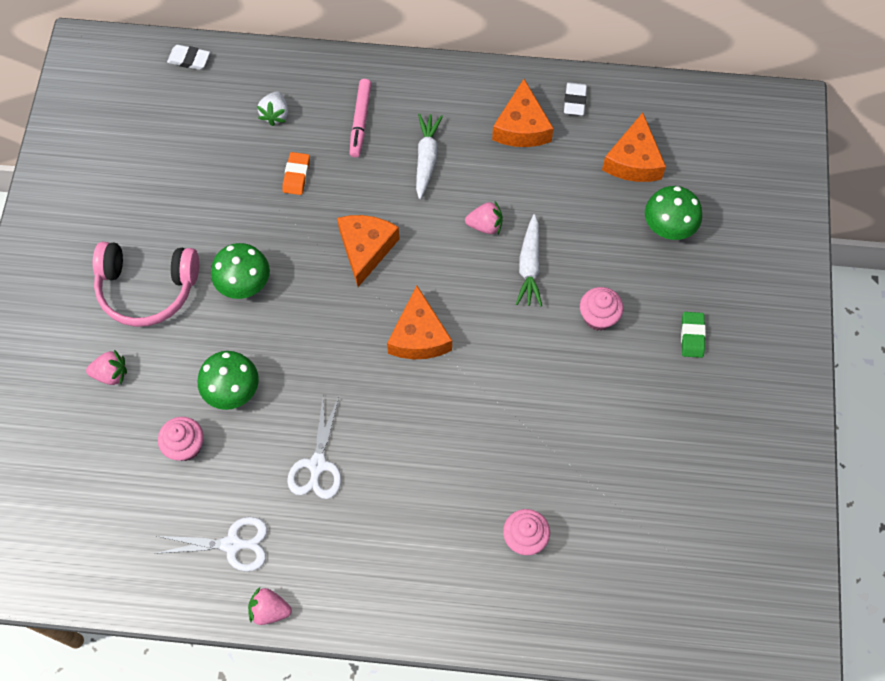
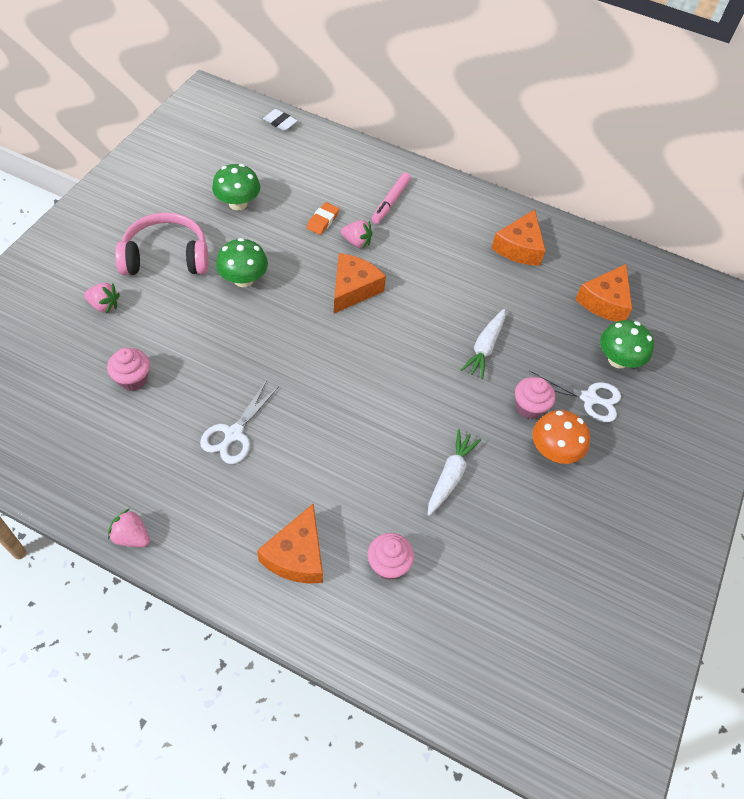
camera: 15 degrees right, 10 degrees down
pink headphones [93,242,199,327] -> pink headphones turned 150 degrees clockwise [115,212,208,275]
white scissors [154,517,268,571] -> white scissors moved to [529,370,621,422]
green mushroom [198,351,259,410] -> green mushroom moved to [212,164,260,211]
white strawberry [257,91,288,126] -> none
orange cheese [387,286,452,359] -> orange cheese moved to [257,504,323,584]
white carrot [416,113,443,199] -> white carrot moved to [428,429,481,516]
pink strawberry [465,201,503,234] -> pink strawberry moved to [341,220,372,249]
white eraser [564,82,587,115] -> none
green eraser [681,312,706,358] -> none
none -> orange mushroom [532,410,590,464]

